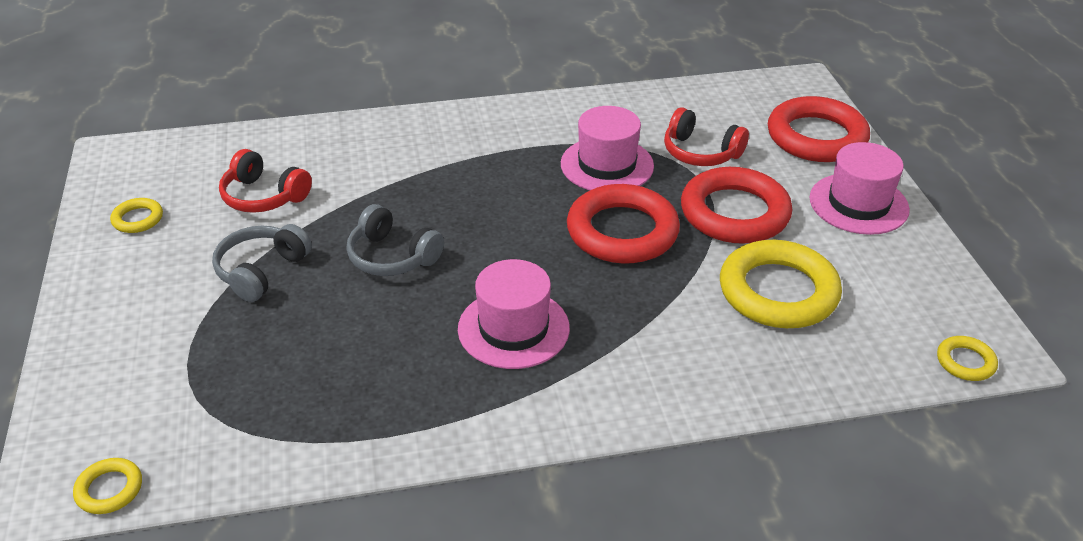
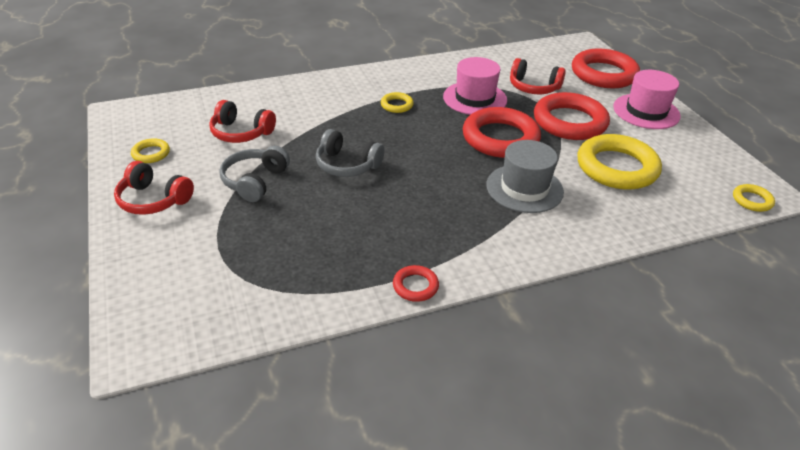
camera: 10 degrees left, 0 degrees up
yellow ring [73,458,142,514] -> yellow ring moved to [381,92,414,113]
pink hat [458,259,570,369] -> none
none -> red headphones [114,161,194,215]
none -> red ring [393,265,439,302]
none -> grey hat [486,140,564,213]

